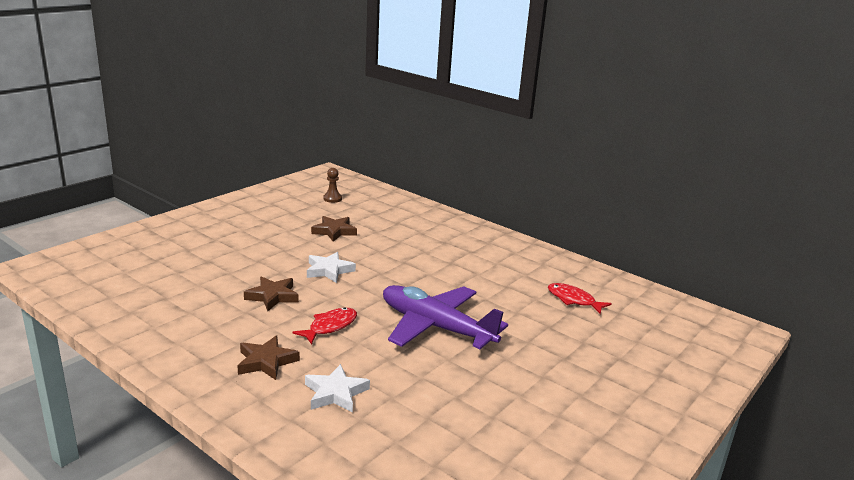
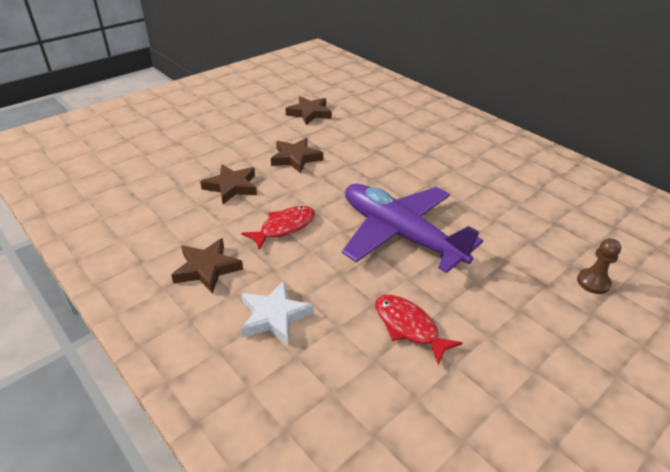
camera: 10 degrees right, 15 degrees up
white star [307,252,356,283] -> brown star [271,138,323,173]
brown pawn [323,168,342,203] -> brown pawn moved to [577,238,621,294]
red fish [548,283,612,314] -> red fish moved to [375,295,462,365]

